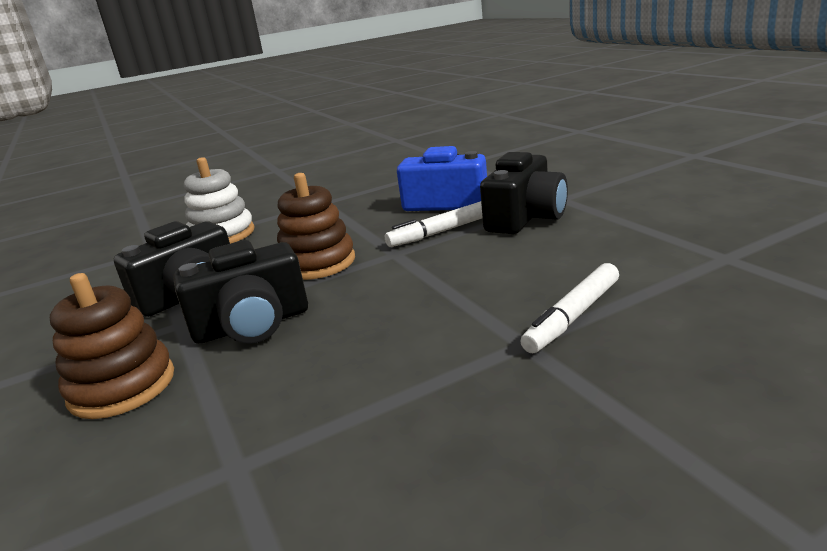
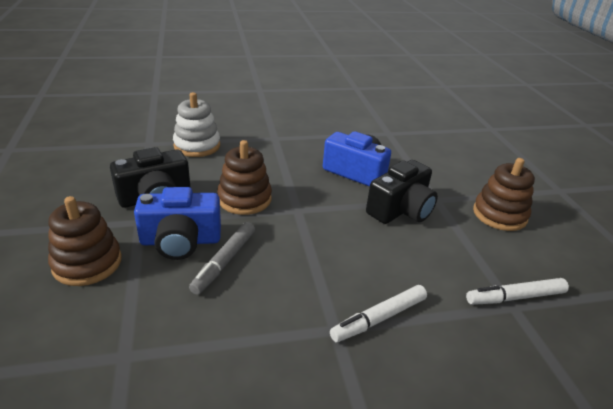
camera: 10 degrees right, 10 degrees up
black camera [174,240,308,344] -> blue camera [134,187,221,260]
white marker [385,201,483,247] -> white marker moved to [466,278,569,305]
none -> grey marker [189,222,255,295]
none -> brown stacking toy [473,158,535,231]

